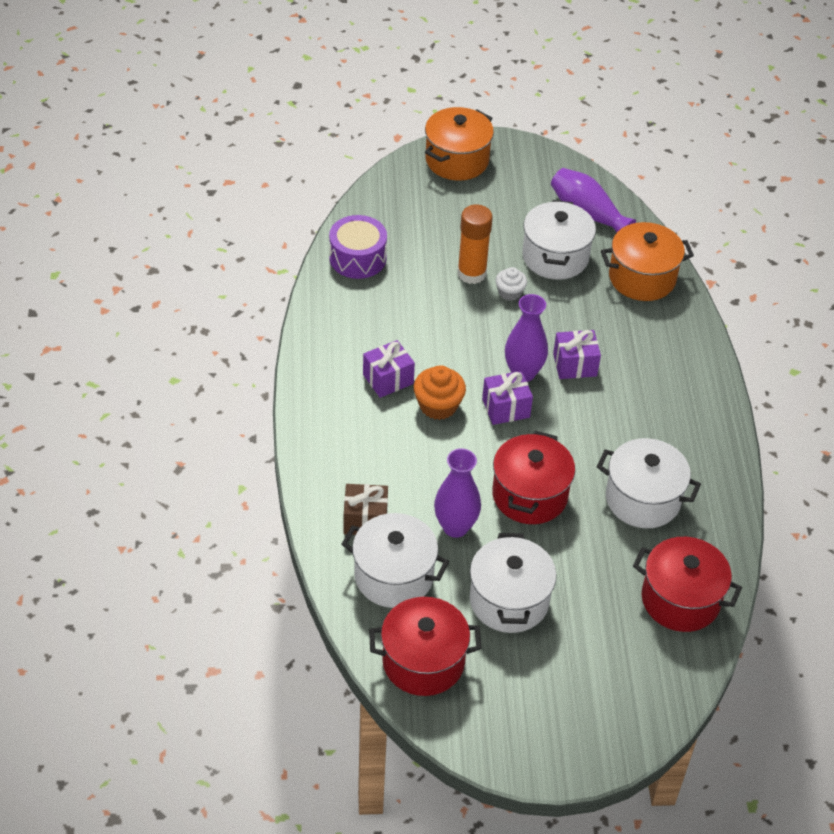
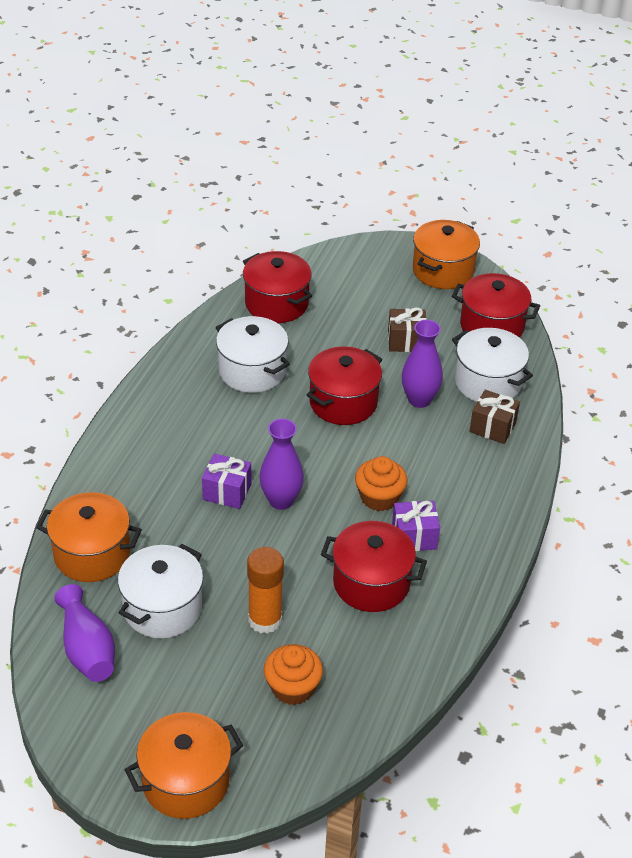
camera: 155 degrees left, 5 degrees down
purple drum [329,215,387,279] -> none
white pot [470,533,557,633] -> brown gift [388,307,427,352]
purple gift [482,371,533,425] -> none
white cupcake [496,267,527,301] -> none
none -> orange cupcake [264,644,323,705]
none -> red pot [321,521,427,612]
none -> orange pot [413,220,480,289]

